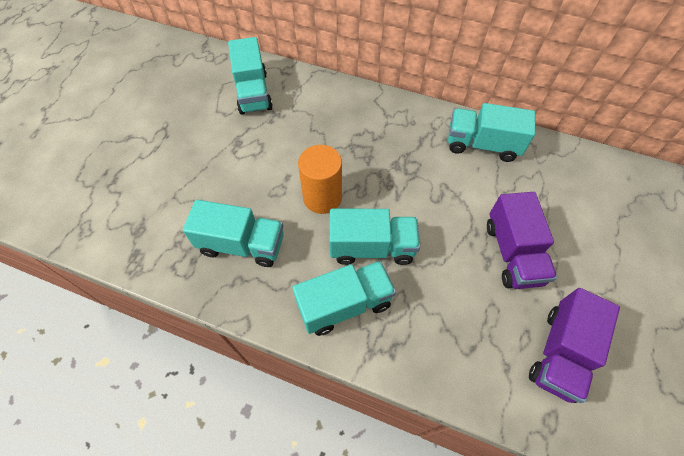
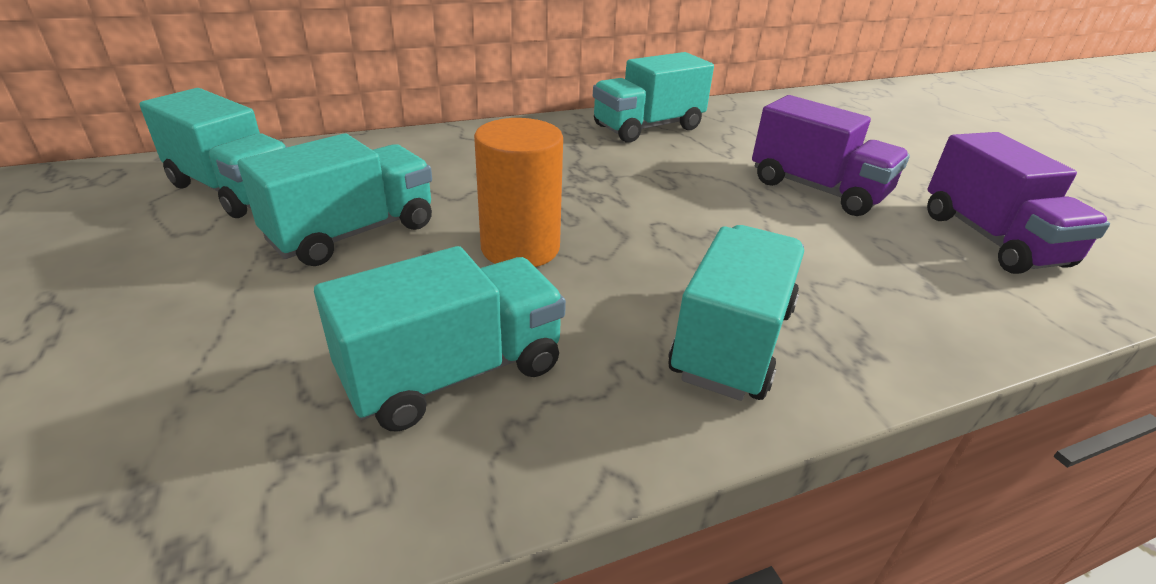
camera: 45 degrees left, 25 degrees down
turquoise truck [329,209,420,265] -> turquoise truck moved to [238,134,432,266]

